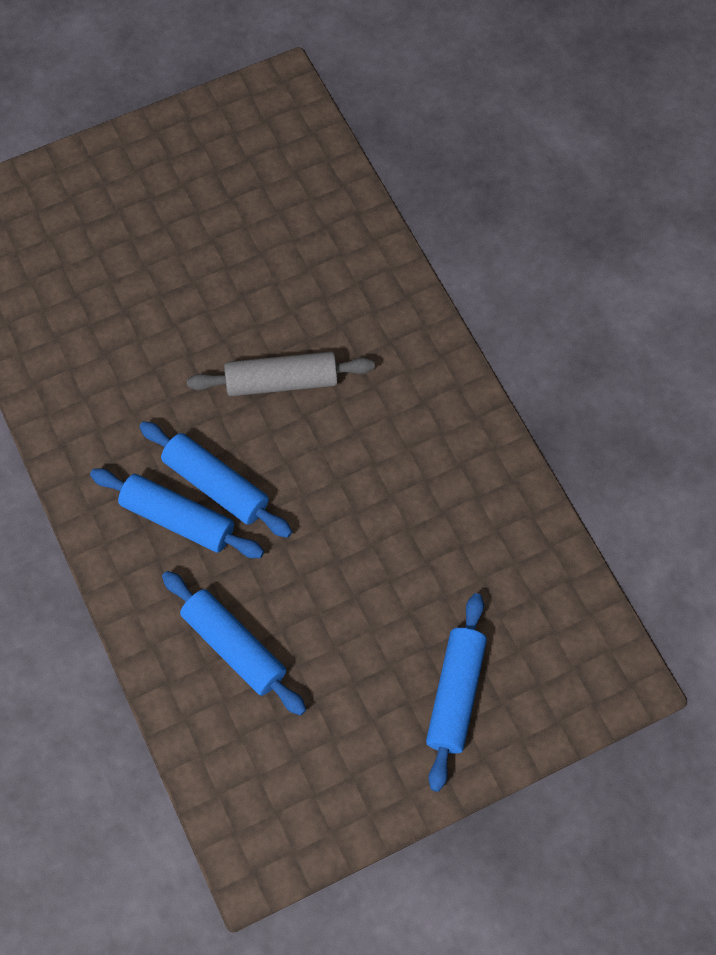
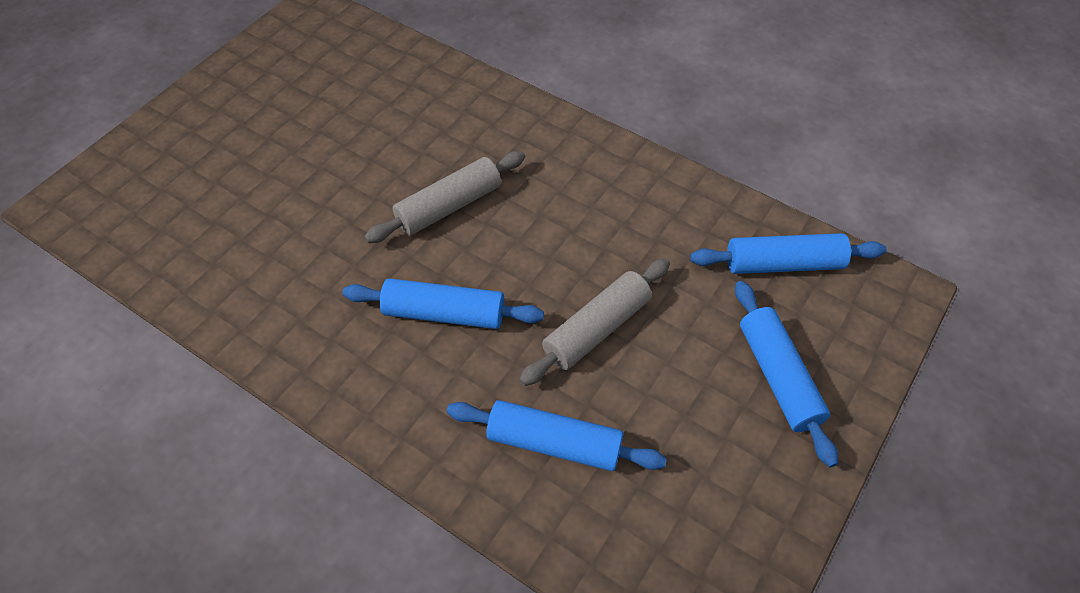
camera: 30 degrees left, 10 degrees down
blue rolling pin [90,469,264,558] -> blue rolling pin moved to [690,233,886,274]
none -> grey rolling pin [519,259,670,386]

